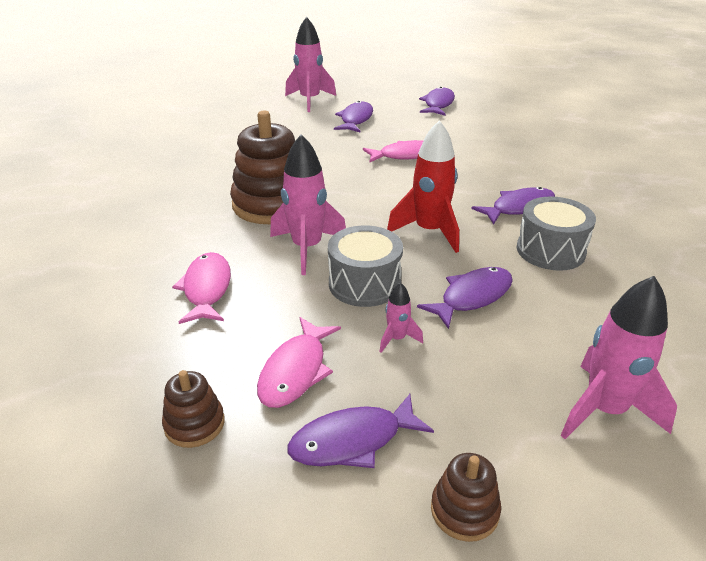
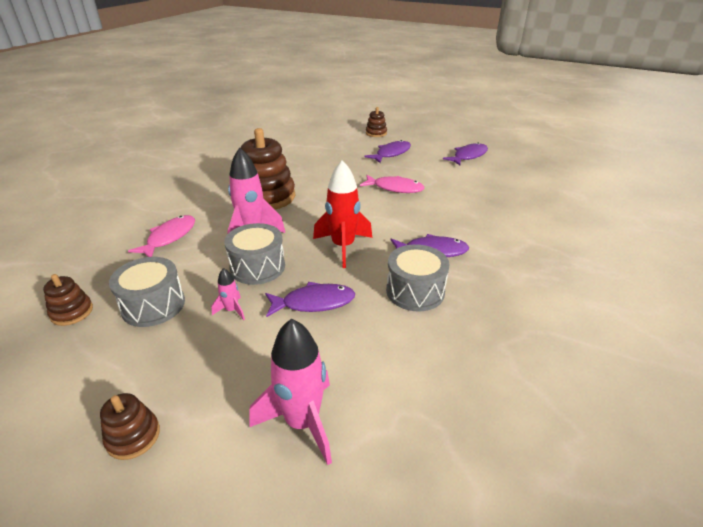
camera: 30 degrees right, 0 degrees up
pink fish [257,317,341,408] -> grey drum [109,257,185,327]
pink rocket [285,17,336,112] -> brown stacking toy [366,107,387,137]
purple fish [288,394,434,468] -> none

